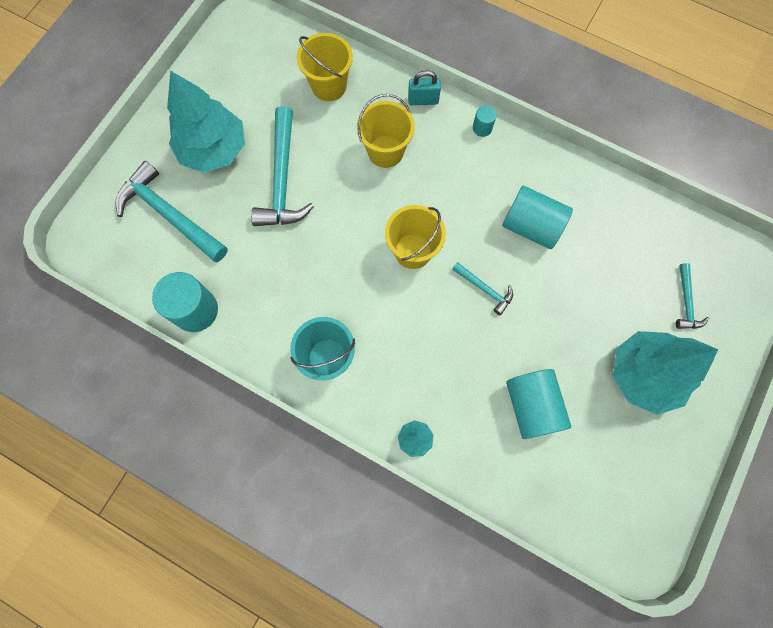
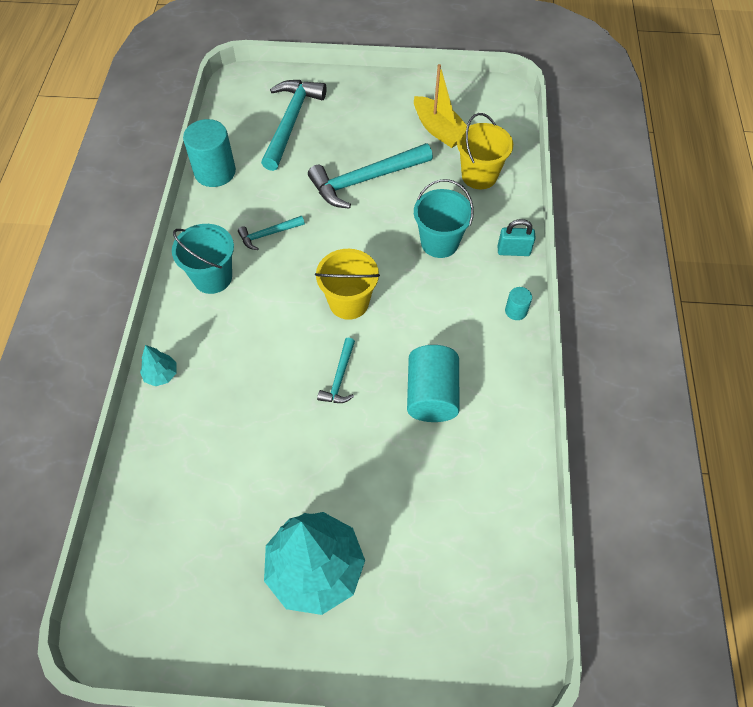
camera: 65 degrees right, 15 degrees down
turquoise tree [167,71,245,173] -> none
yellow bucket [357,94,415,168] -> turquoise bucket [414,179,474,258]
turquoise padlock [408,70,441,105] -> turquoise padlock turned 60 degrees counterclockwise [498,219,535,256]
turquoise cylinder [506,369,571,439] -> none
turquoise hammer [676,263,709,329] -> turquoise hammer moved to [238,216,305,250]
none -> yellow boat [414,64,467,148]

